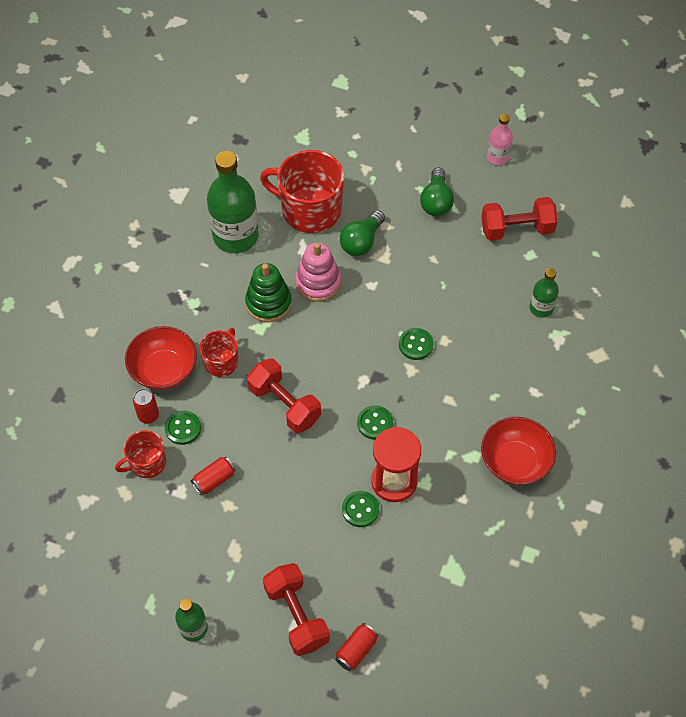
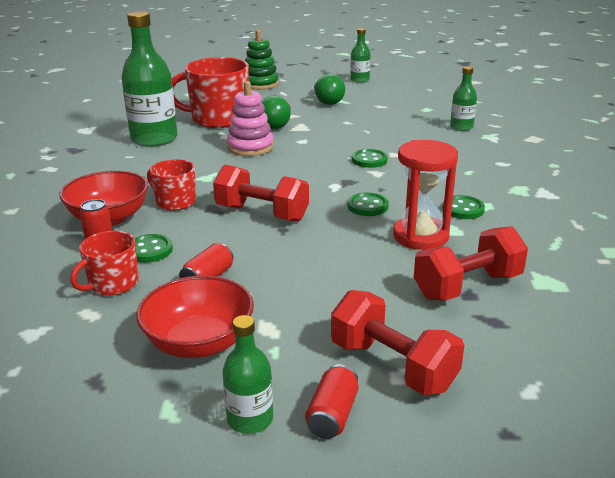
camera: 20 degrees left, 30 degrees down
red mug [199,328,238,377] -> red mug turned 60 degrees counterclockwise [147,159,196,211]
green stacking toy [245,263,292,322] -> green stacking toy moved to [245,30,279,90]
red can [335,623,378,671] -> red can moved to [305,364,359,439]
green button [342,491,379,527] -> green button moved to [442,195,485,219]
red dumbbell [481,197,558,241] -> red dumbbell moved to [414,226,528,301]
red bowl [481,417,556,485] -> red bowl moved to [136,276,254,358]
pink bottle [487,114,513,165] -> green bottle [350,28,371,83]

